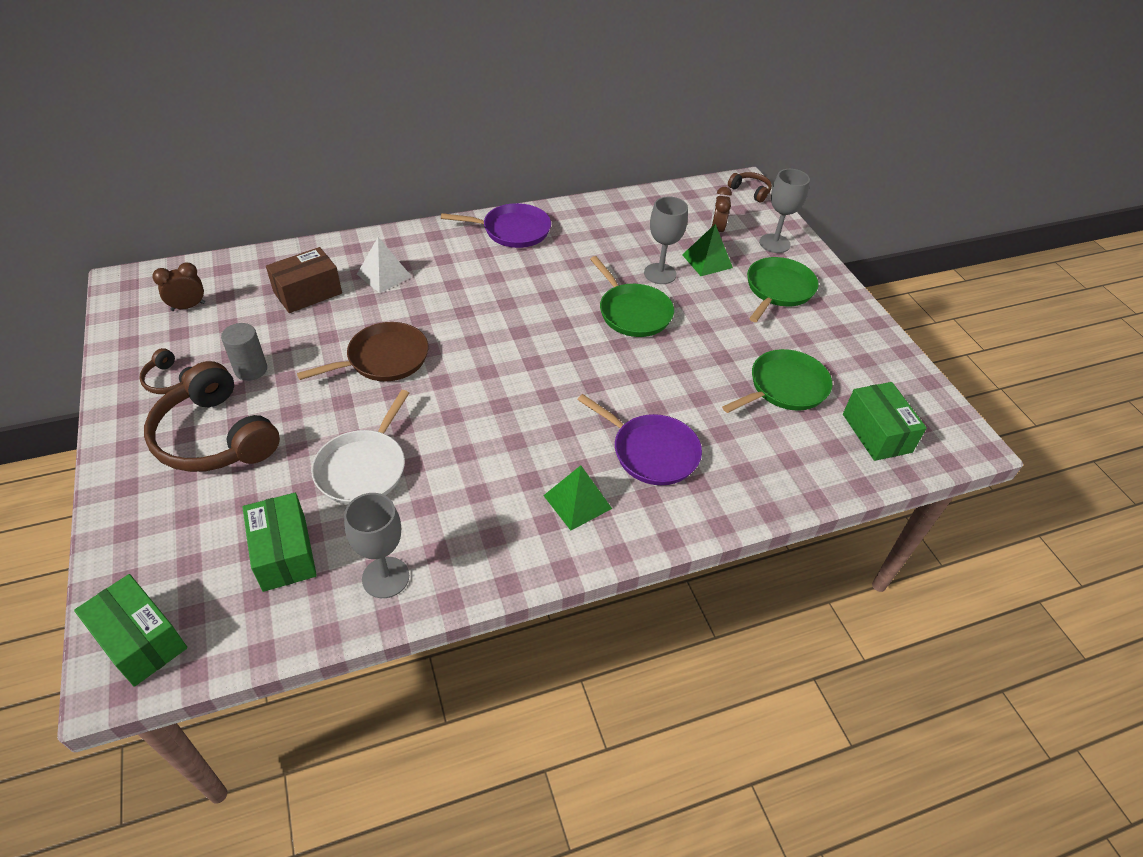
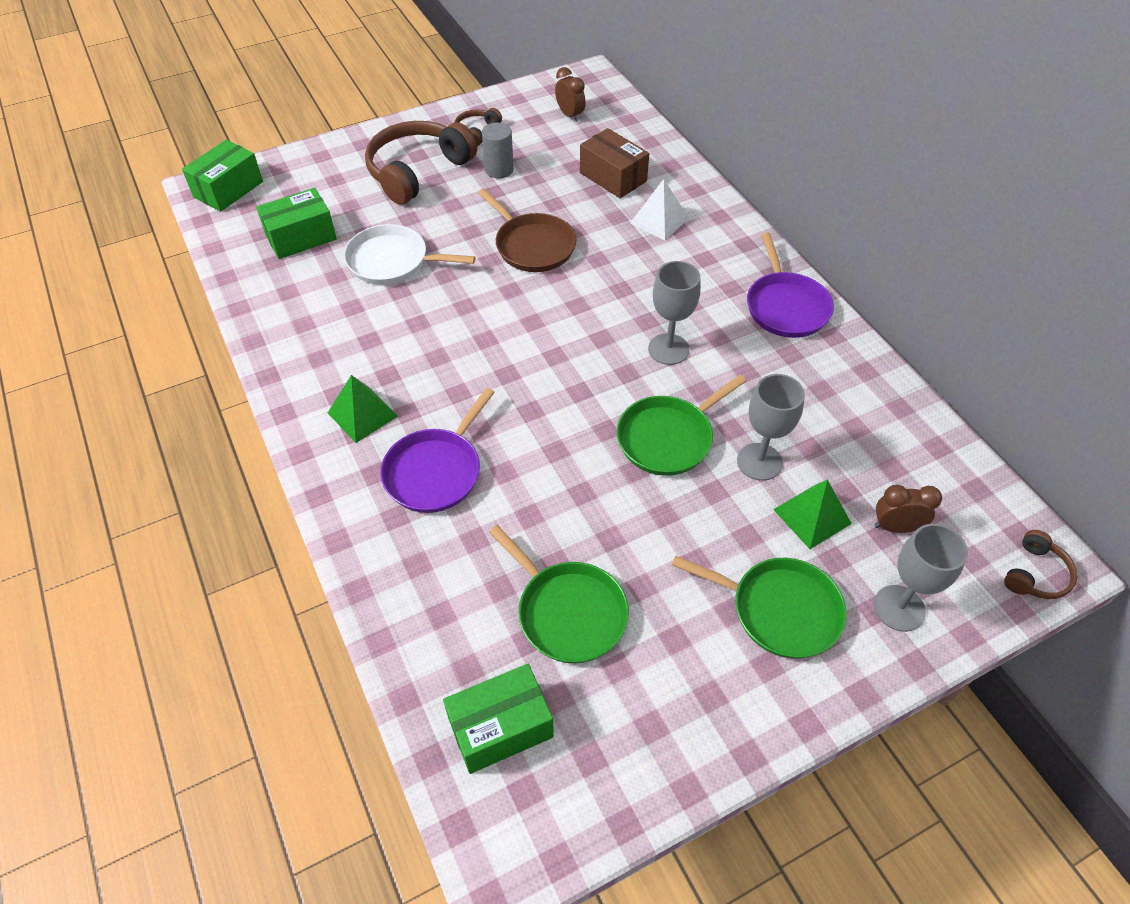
camera: 85 degrees right, 5 degrees up
grey goblet [344,493,409,598] -> grey goblet moved to [648,261,701,365]

